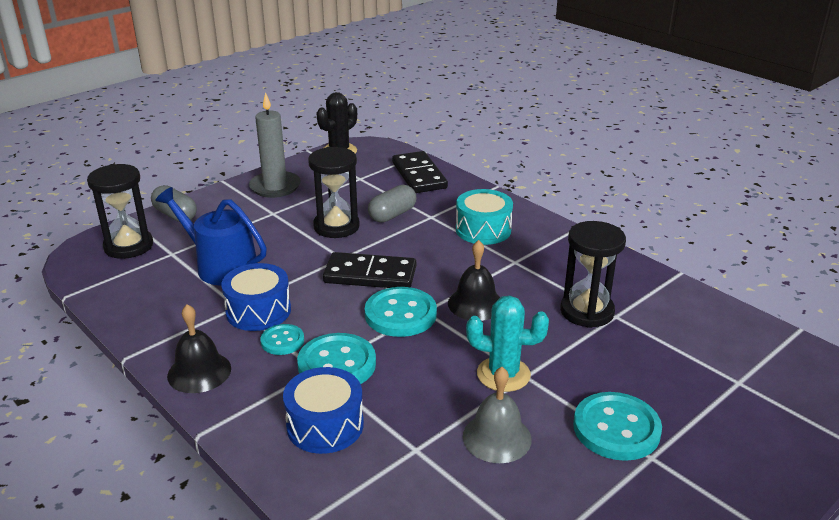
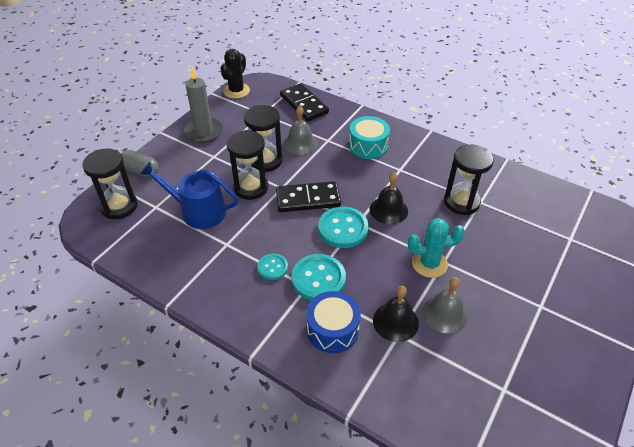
camera: 15 degrees left, 15 degrees up
black bell [167,304,231,393] -> black bell moved to [373,286,419,342]
blue drum [221,263,291,331] -> none
grey capsule [368,185,416,222] -> grey bell [284,106,318,155]
turquoise button [573,392,662,461] -> none
none -> black hourglass [227,130,268,200]

